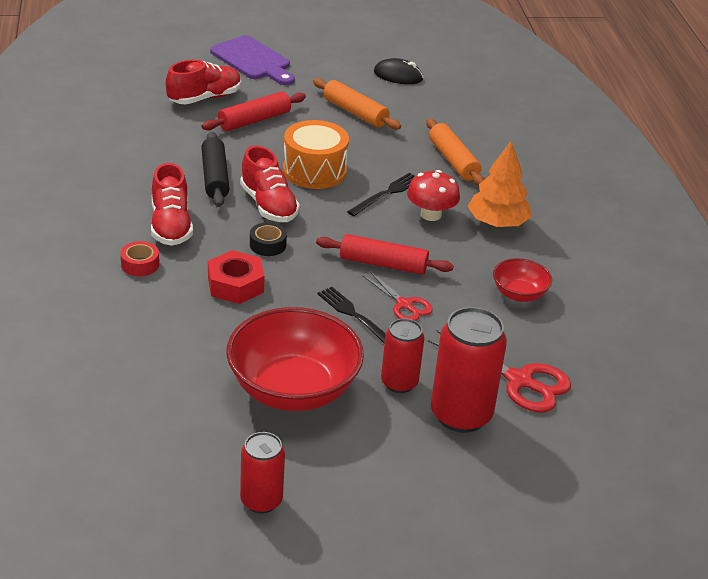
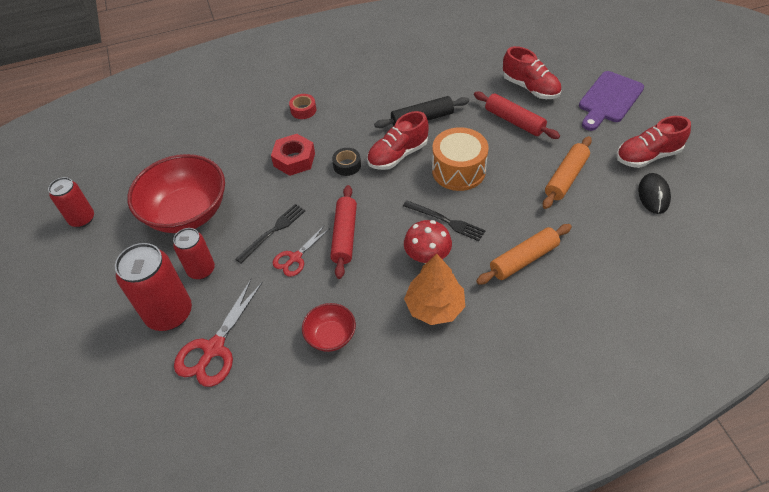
camera: 85 degrees right, 15 degrees up
red shoe [151,163,193,246] -> red shoe moved to [616,116,691,168]

